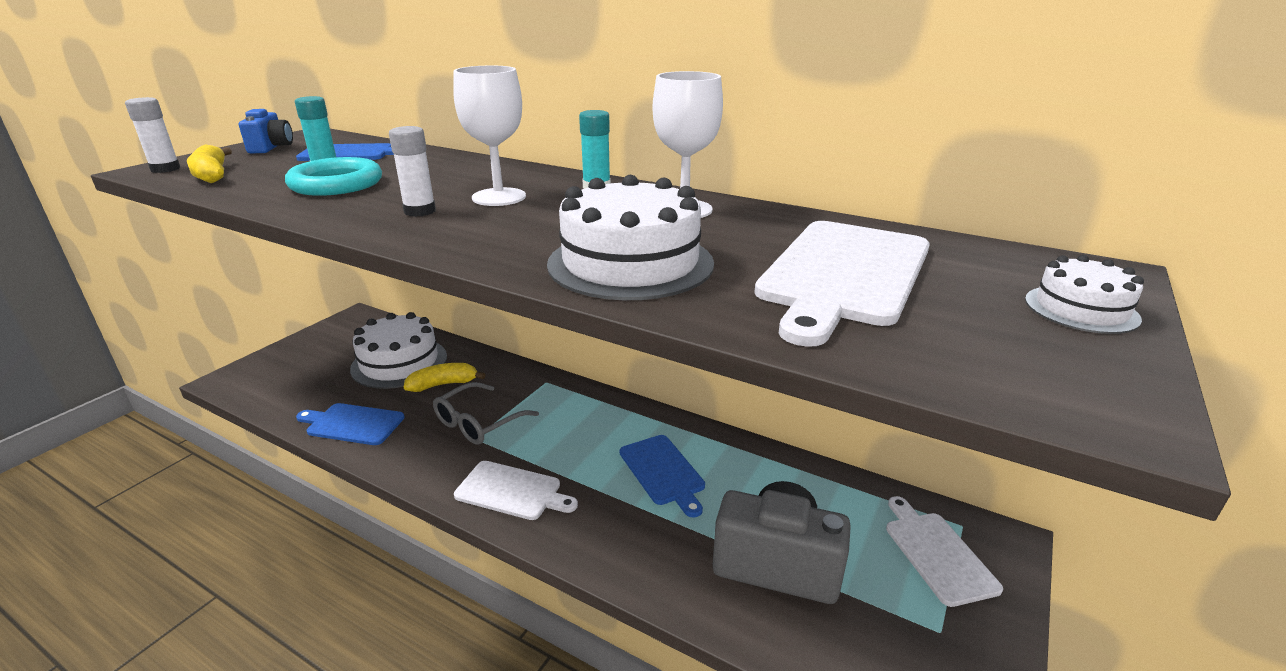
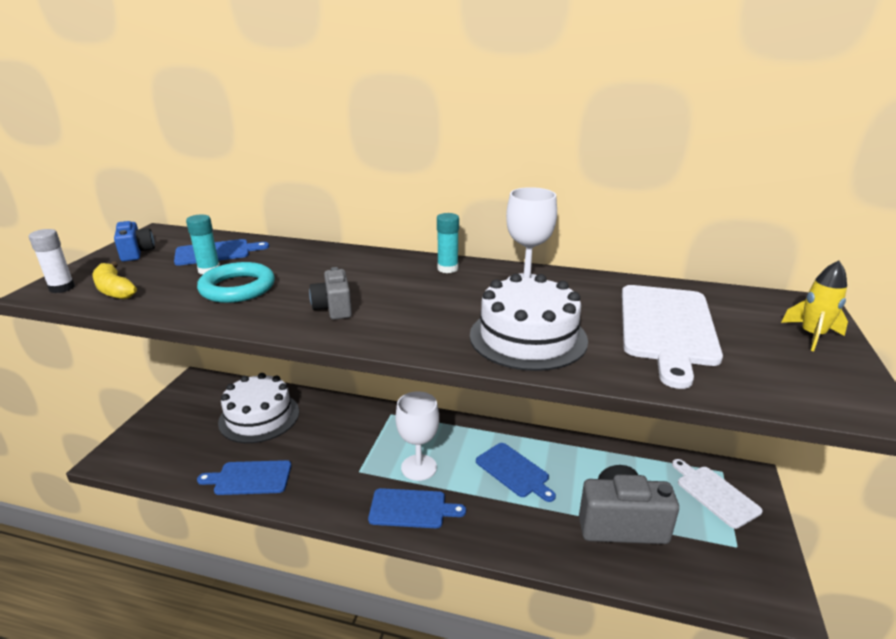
camera: 15 degrees left, 0 degrees up
white glue stick [389,126,436,217] -> grey camera [309,267,352,320]
yellow banana [404,363,486,392] -> none
grey glasses [433,382,539,445] -> none
white goblet [453,66,526,206] -> white goblet moved to [395,391,439,481]
white cutting board [454,461,578,520] -> blue cutting board [368,488,466,528]
white cake [1025,255,1144,334] -> yellow rocket [781,261,848,352]

